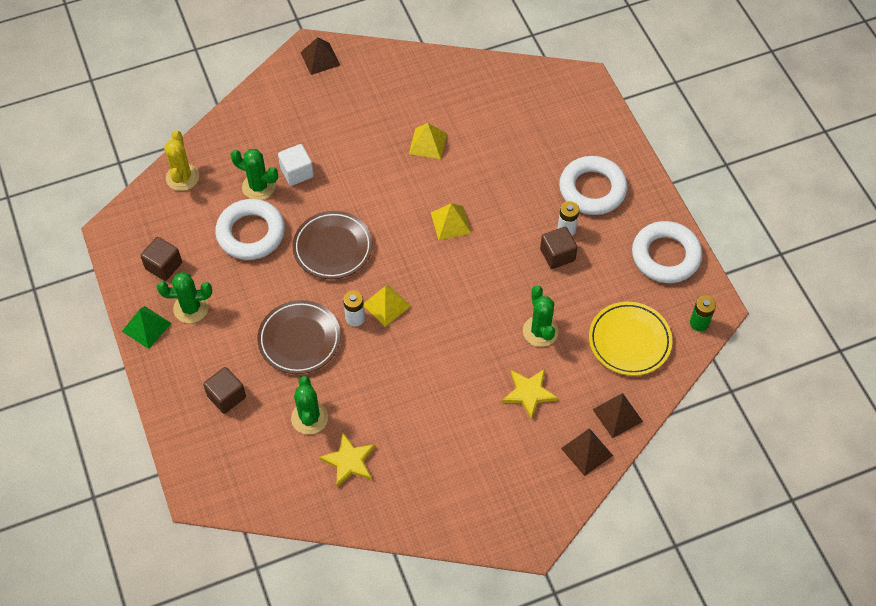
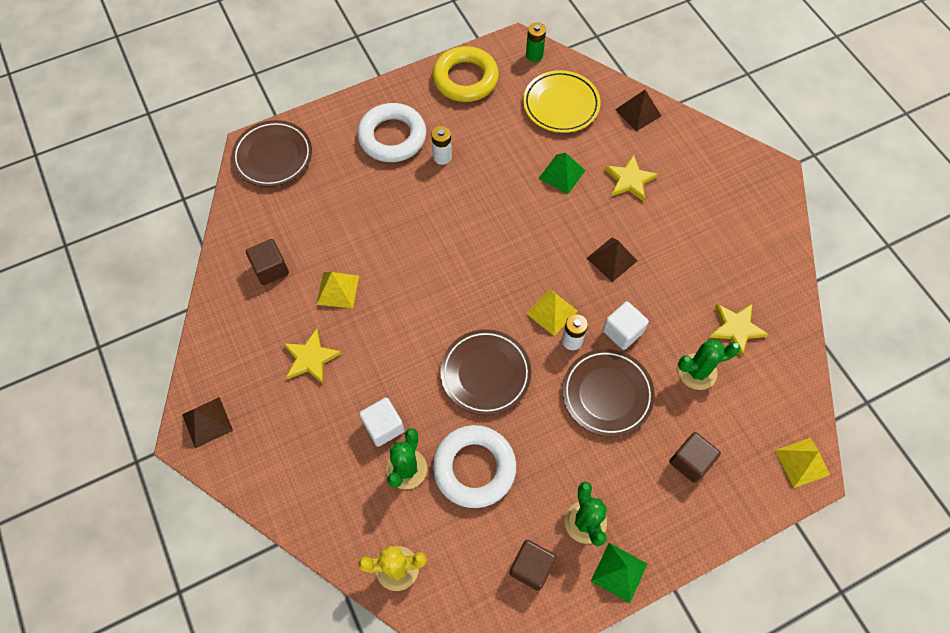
camera: 95 degrees left, 5 degrees up
yellow pyramid [431,203,471,240] -> yellow pyramid moved to [775,438,830,488]
green cactus [523,286,558,347] -> green pyramid [539,153,586,194]
brown cube [540,227,578,269] -> brown cube moved to [246,239,289,285]
brown pyramid [561,428,613,476] -> brown pyramid moved to [587,238,637,282]
white ring [632,221,702,283] -> yellow ring [432,46,499,102]
none -> brown plate [231,120,312,187]
none -> yellow star [283,328,342,384]
none -> white cube [603,301,649,350]

